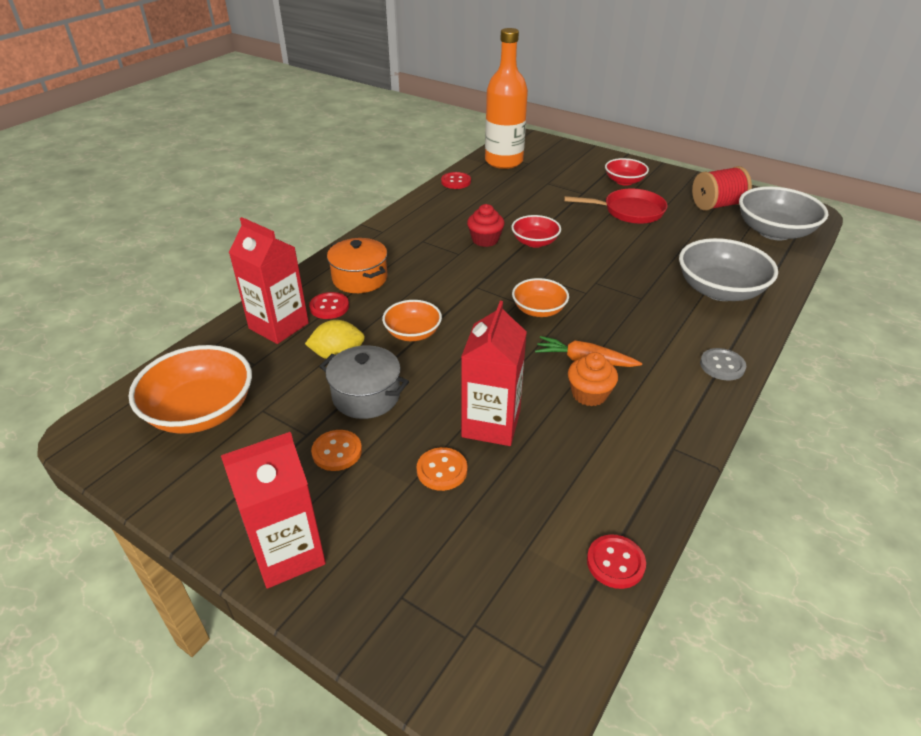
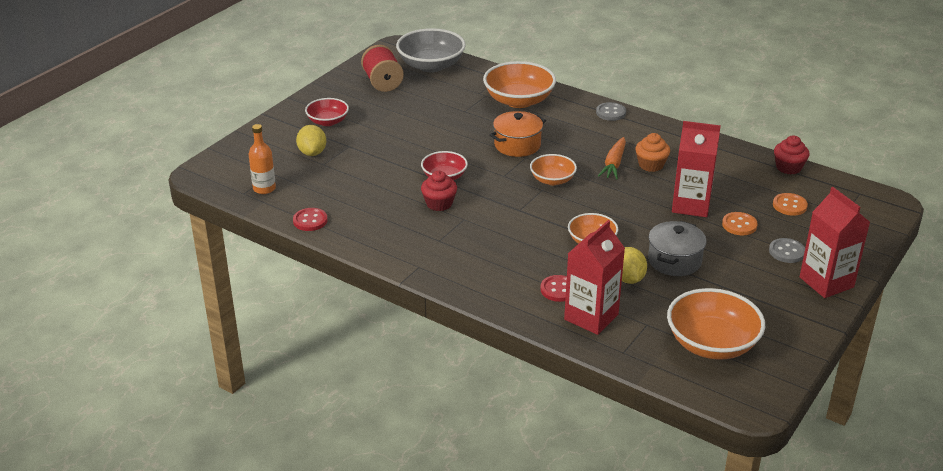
camera: 90 degrees left, 5 degrees down
orange button [311,430,362,471] -> orange button moved to [773,193,808,216]
orange pot [327,238,387,293] -> orange pot moved to [489,111,546,157]
orange bottle [485,28,528,169] -> orange bottle [249,124,276,194], size x0.51
red pan [564,188,667,224] -> none
red button [587,534,646,589] -> red cupcake [774,135,809,174]
grey bowl [679,238,778,301] -> orange bowl [483,61,556,108]
none -> yellow lemon [296,125,326,156]
none -> grey button [769,238,805,263]

